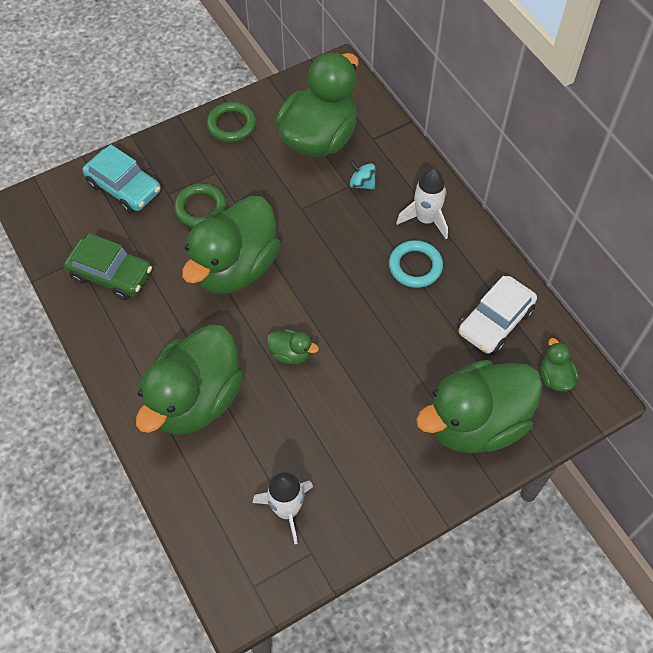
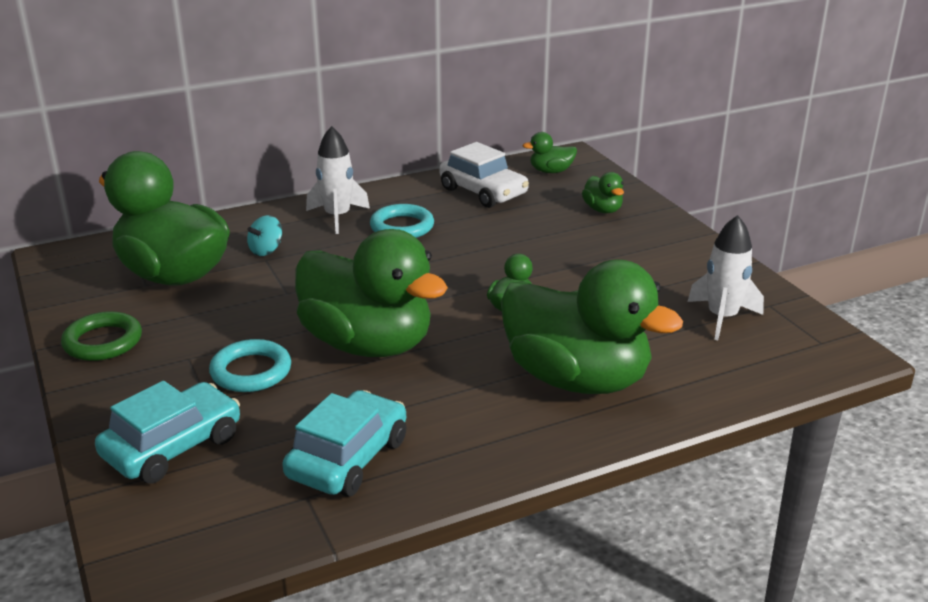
camera: 85 degrees left, 30 degrees down
green car [64,233,152,300] -> turquoise car [282,390,406,497]
green ring [174,183,227,227] -> turquoise ring [209,339,291,392]
green duck [416,360,543,453] -> green duck [582,172,624,213], size x0.41

